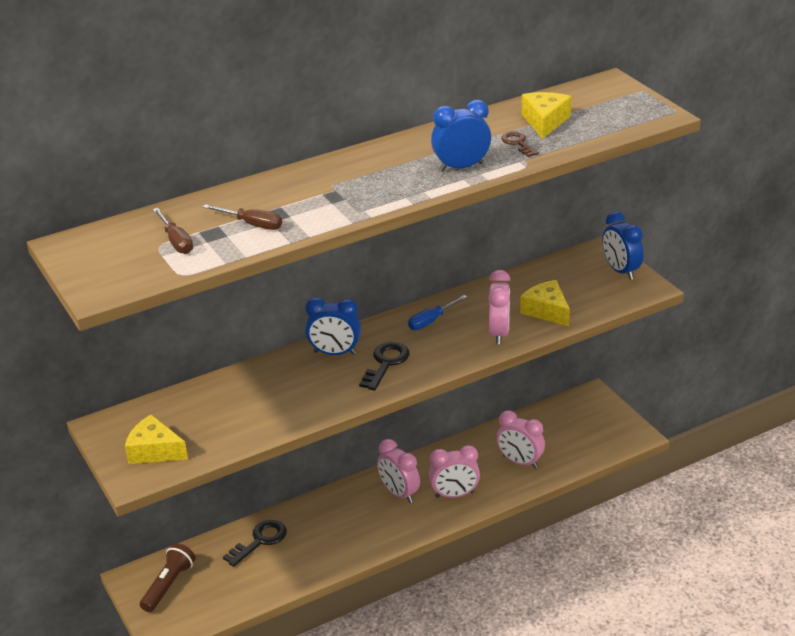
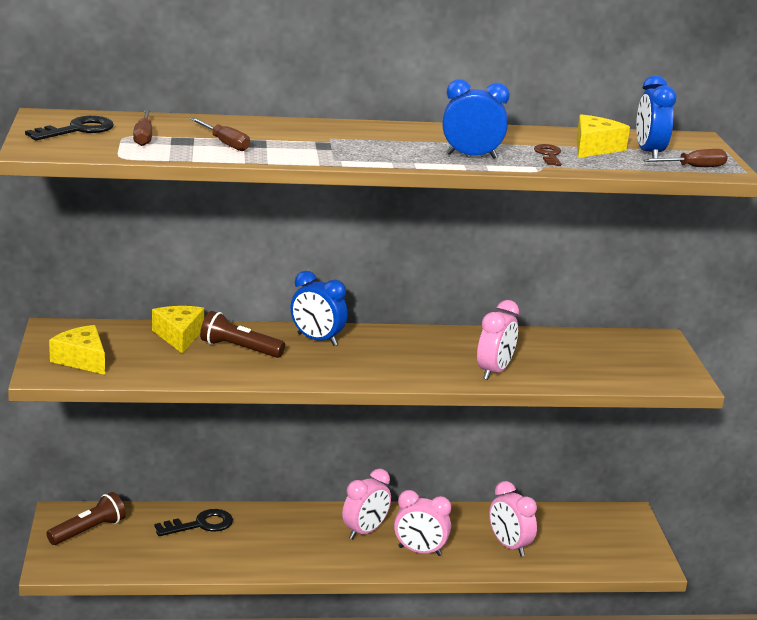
camera: 20 degrees right, 10 degrees down
black key [359,342,410,391] -> black key moved to [25,116,114,141]
pink clock [377,439,420,503] -> pink clock turned 120 degrees counterclockwise [342,468,391,539]
blue screwdriver [408,295,467,330] -> none
yellow cheese [520,280,570,326] -> yellow cheese moved to [152,306,204,354]
blue clock [602,211,643,280] -> blue clock moved to [636,75,676,158]
none -> brown flashlight [200,311,285,358]
none -> brown screwdriver [642,149,728,167]

